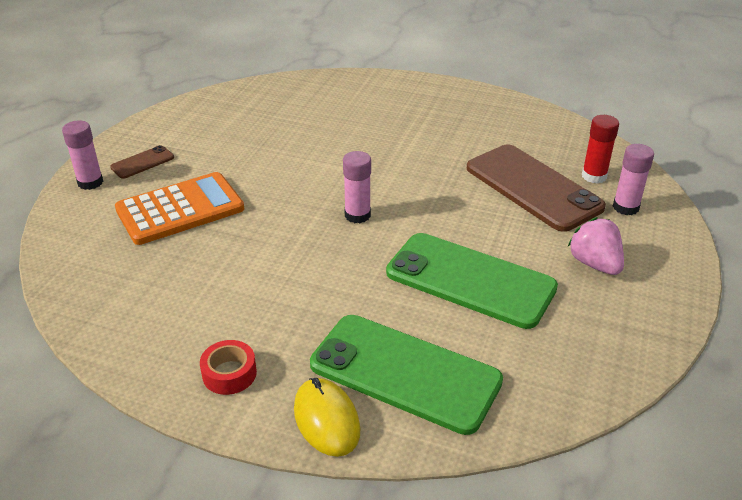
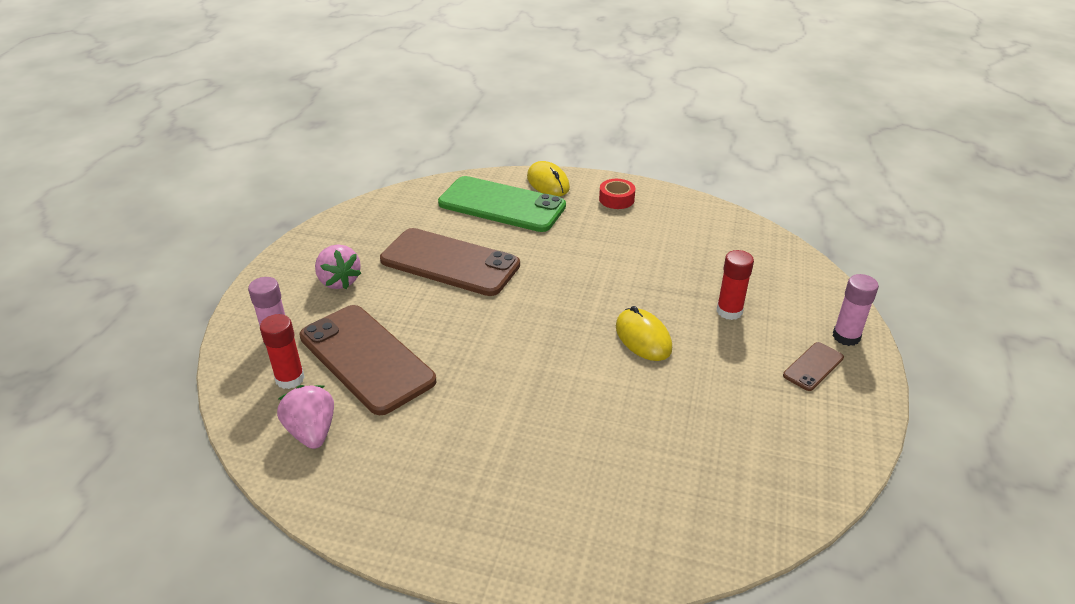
camera: 175 degrees right, 0 degrees up
orange calculator [115,172,244,245] -> red glue stick [717,250,754,320]
pink glue stick [343,151,371,223] -> none
green phone [386,233,558,329] -> brown phone [380,228,520,296]
none -> pink strawberry [277,385,334,449]
none -> yellow mouse [616,306,672,361]

